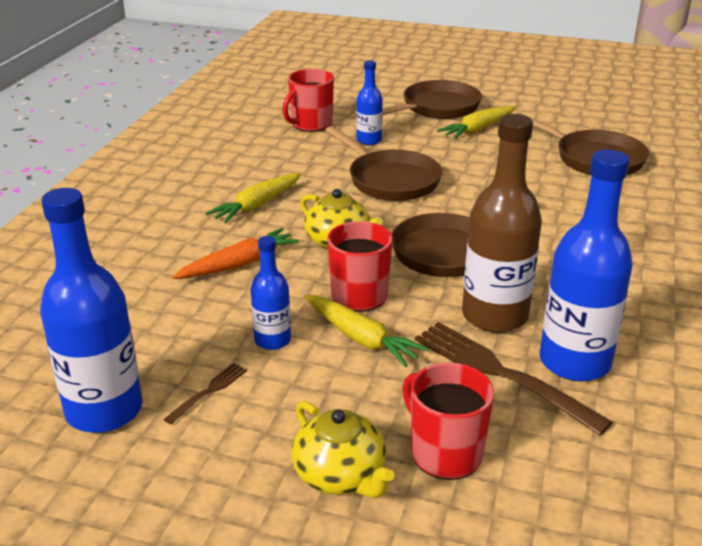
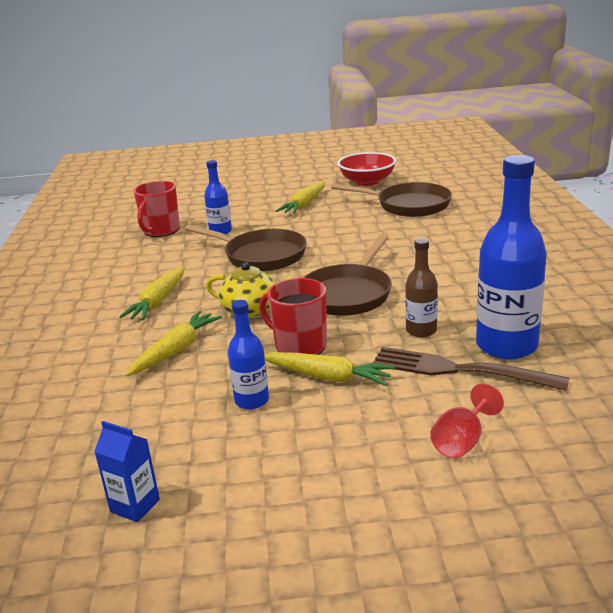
camera: 20 degrees left, 5 degrees down
blue bottle [40,188,143,433] -> blue carton [94,421,160,522]
brown fork [163,363,247,424] -> none
orange carrot [172,228,299,279] -> yellow carrot [126,311,222,376]
yellow teapot [291,401,394,498] -> none
brown pan [383,80,482,119] -> none
red mug [402,362,494,480] -> red goblet [430,383,504,458]
brown bottle [462,114,542,333] -> brown bottle [405,238,438,337], size x0.53
none -> red bowl [338,152,396,186]

